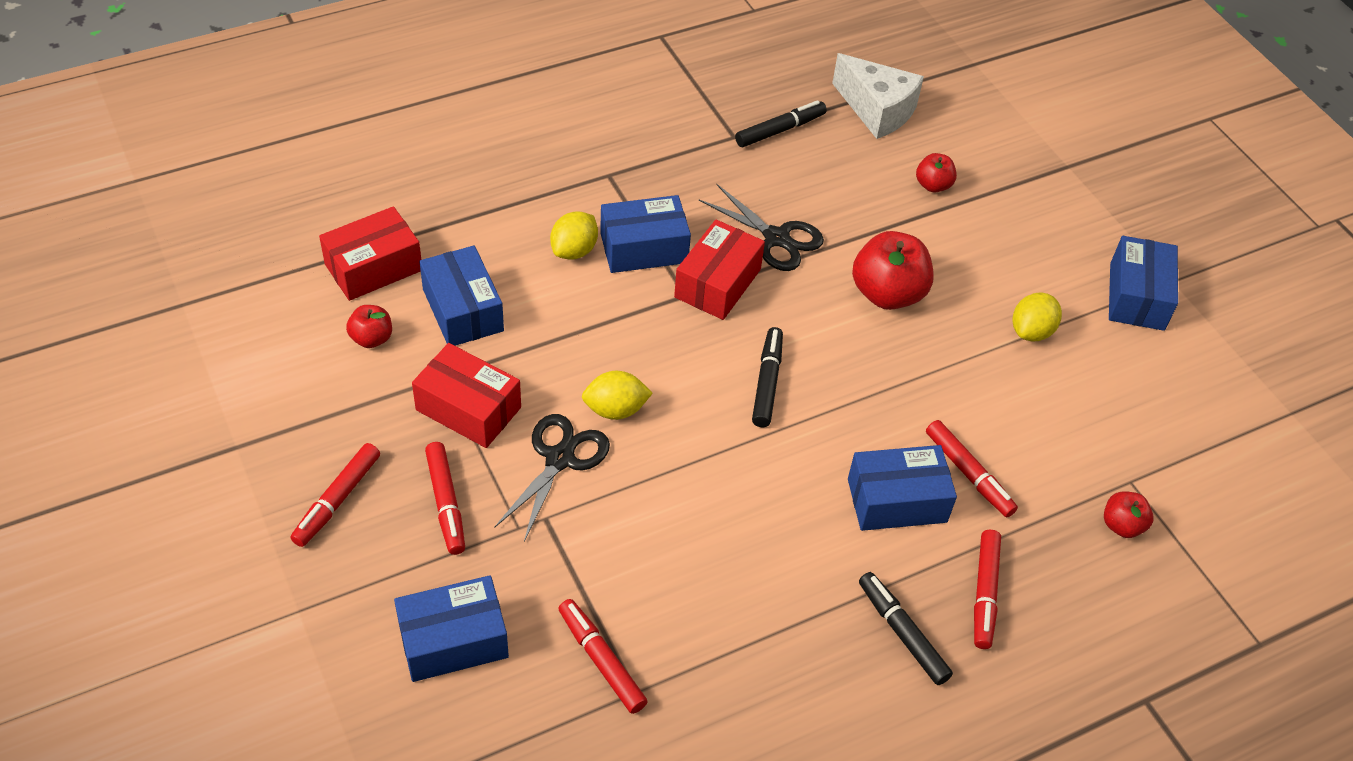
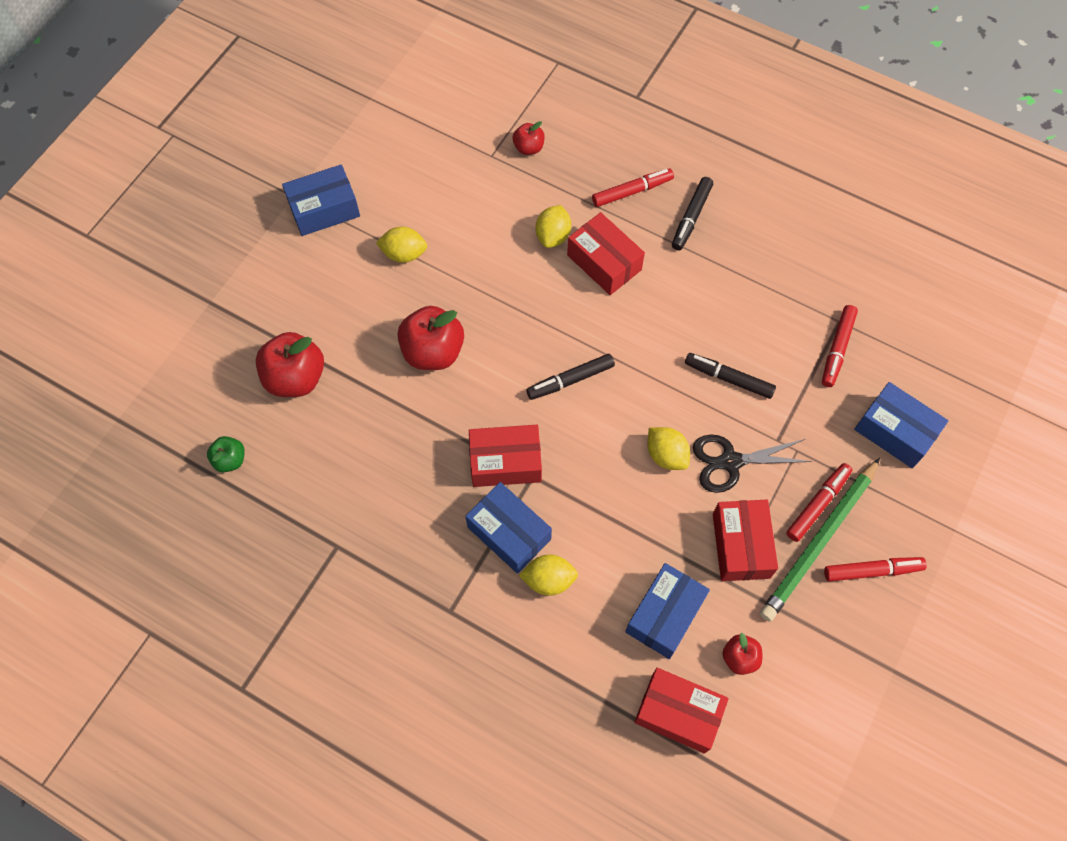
camera: 120 degrees left, 15 degrees up
black scissors [699,184,824,271] -> none
black marker [735,100,827,147] -> black marker moved to [685,353,776,399]
white cheese [832,53,924,139] -> green apple [207,436,245,472]
blue box [848,445,957,531] -> red box [567,212,645,295]
red apple [916,153,957,193] -> red apple [256,332,324,397], size x1.87
red marker [926,420,1018,517] -> yellow lemon [536,205,571,248]
none -> green pencil [760,458,880,622]

